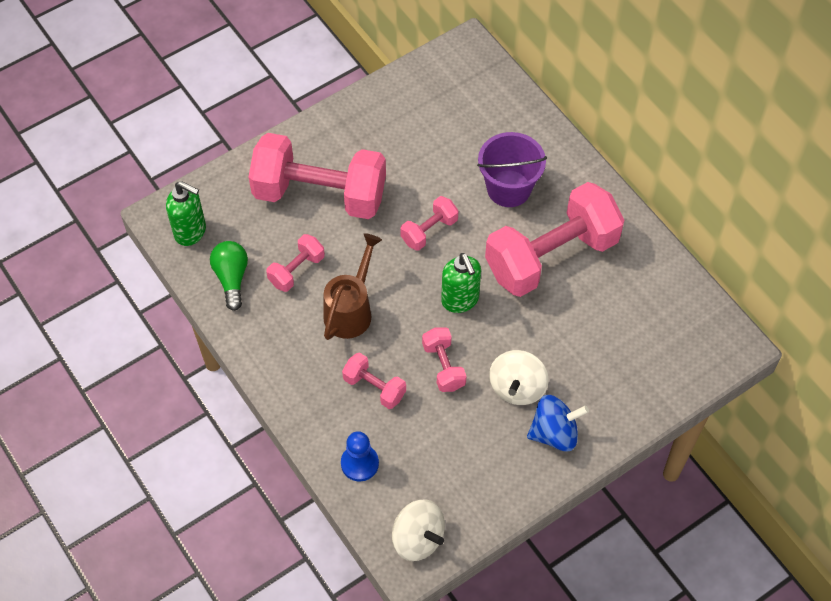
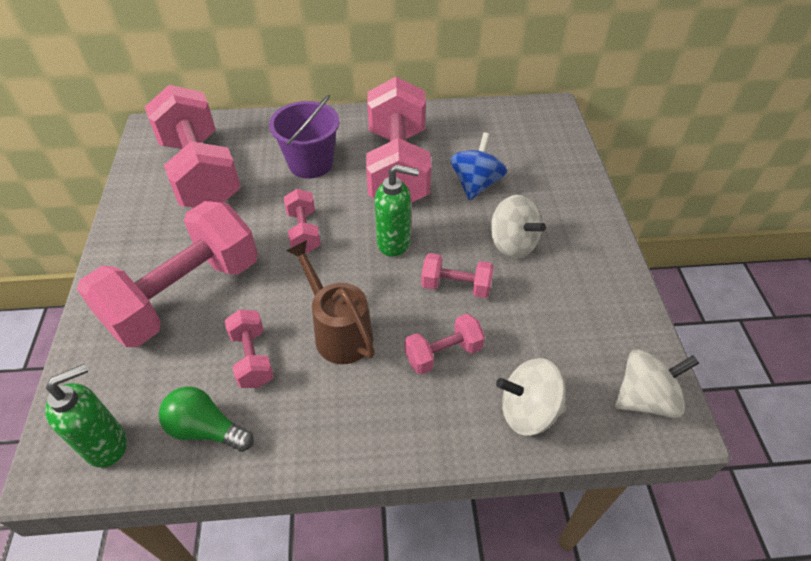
camera: 60 degrees left, 10 degrees down
blue pawn [341,431,379,482] -> white spinning top [496,358,566,436]
blue spinning top [527,395,589,452] -> blue spinning top moved to [450,133,507,201]
none -> pink dumbbell [145,85,241,207]

